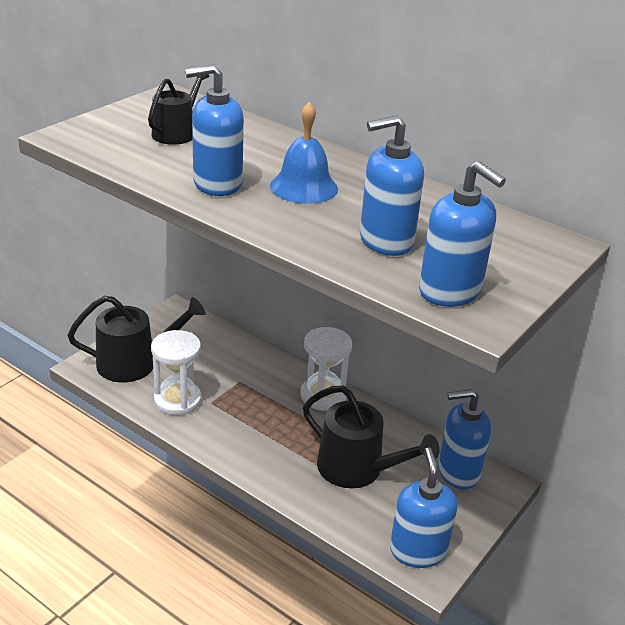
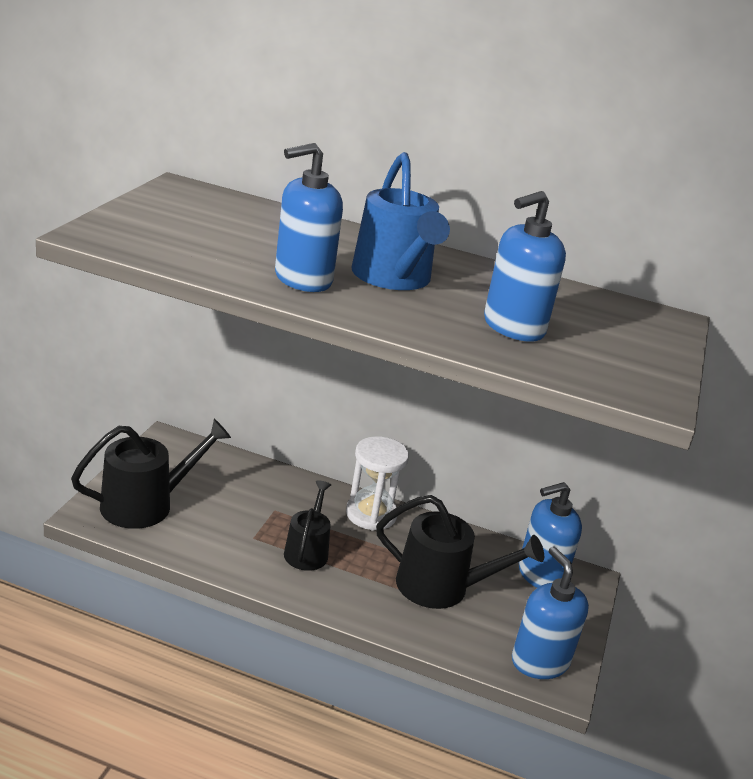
camera: 20 degrees left, 5 degrees down
black watering can [148,74,209,145] -> black watering can moved to [284,480,331,571]
white hourglass [151,330,202,416] -> none
blue bell [270,102,338,204] -> blue watering can [351,152,450,290]
blue soap dispenser [419,161,506,307] -> none

